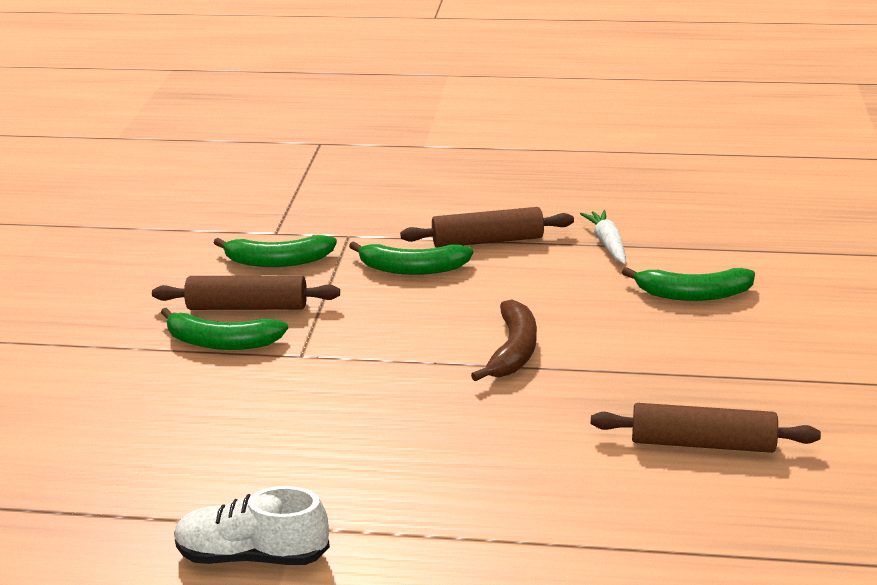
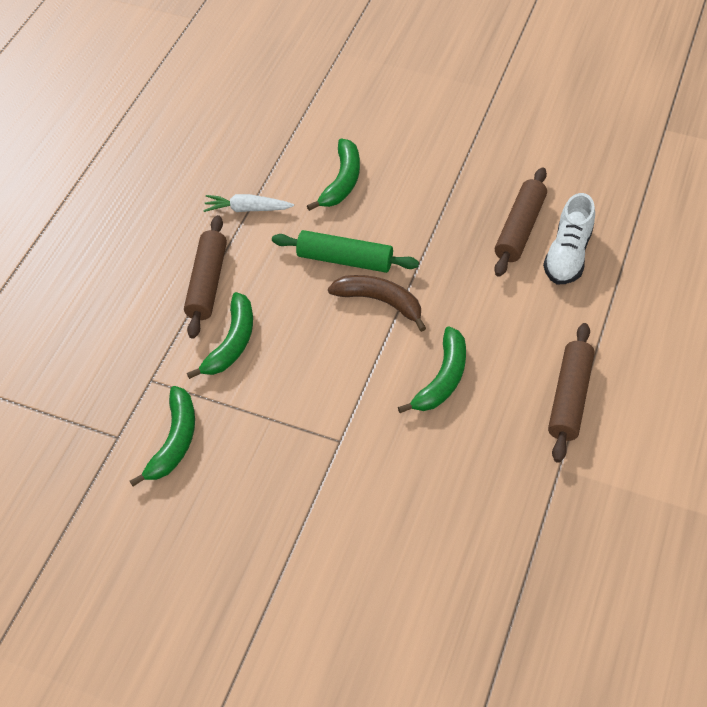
camera: 75 degrees left, 25 degrees up
brown rolling pin [152,275,340,310] -> brown rolling pin moved to [548,323,595,463]
green banana [161,308,288,350] -> green banana moved to [398,326,466,413]
white shoe [174,486,330,565] -> white shoe moved to [543,193,595,284]
none -> green rolling pin [272,230,419,273]

